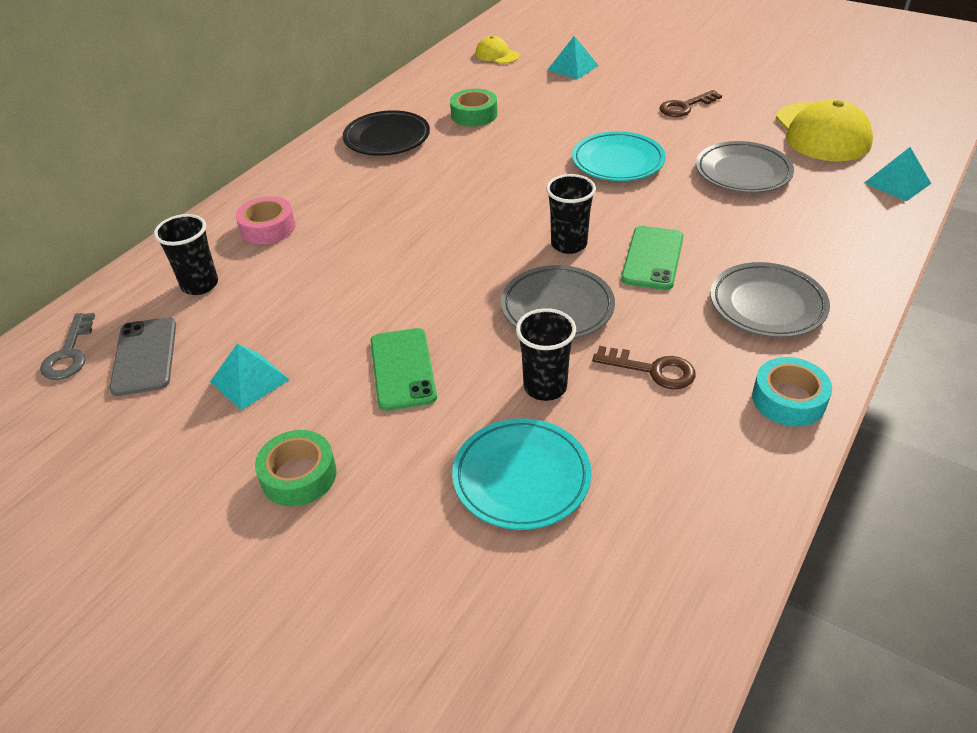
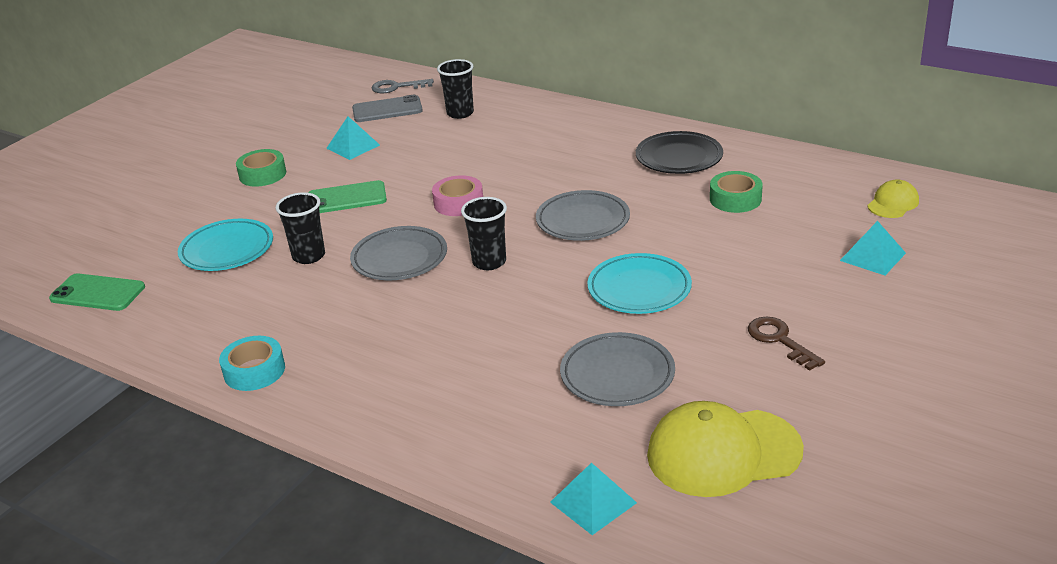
camera: 90 degrees right, 10 degrees down
pink tape [236,196,296,244] -> pink tape moved to [432,175,483,216]
brown key [592,346,696,389] -> none
green phone [621,226,683,290] -> green phone moved to [49,273,145,311]
grey plate [710,262,830,338] -> grey plate moved to [536,190,630,241]

